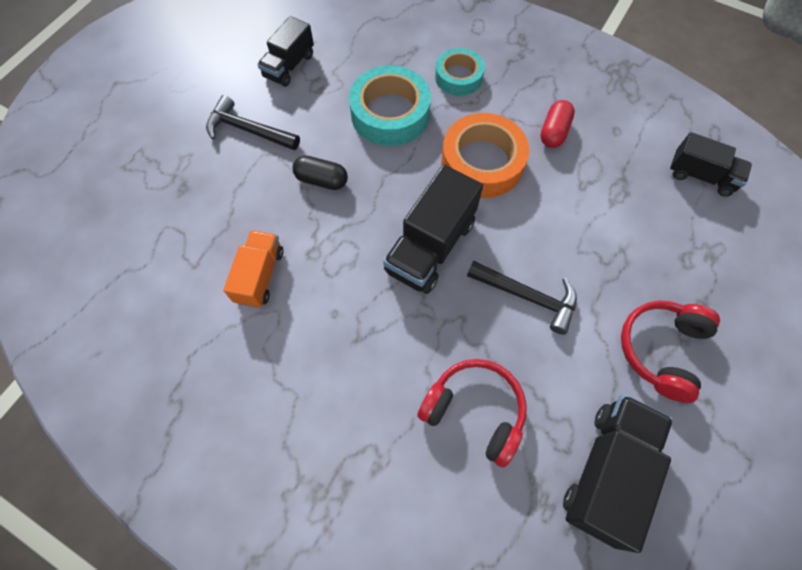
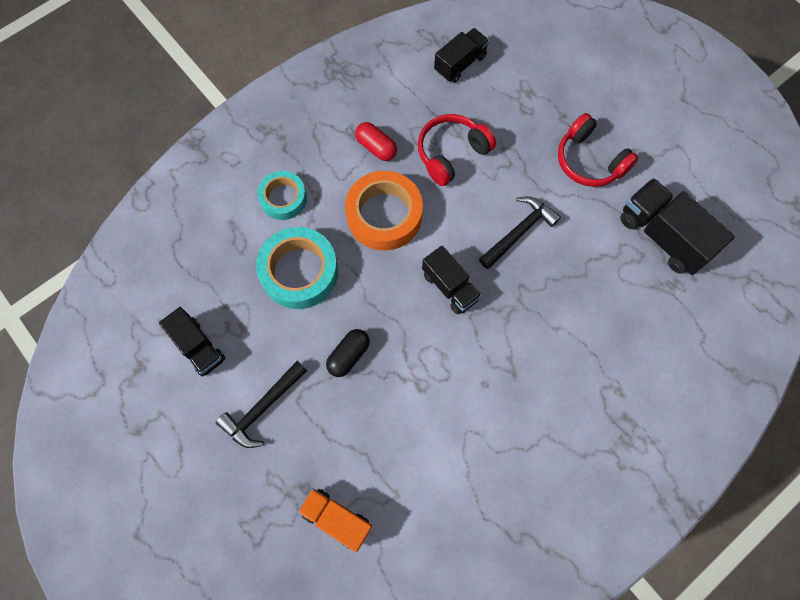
camera: 70 degrees left, 5 degrees up
orange truck [223,230,283,308] -> orange truck moved to [298,488,372,552]
black truck [383,164,483,294] -> black truck [422,245,482,315], size x0.64
red headphones [417,359,527,468] -> red headphones moved to [418,114,496,186]

